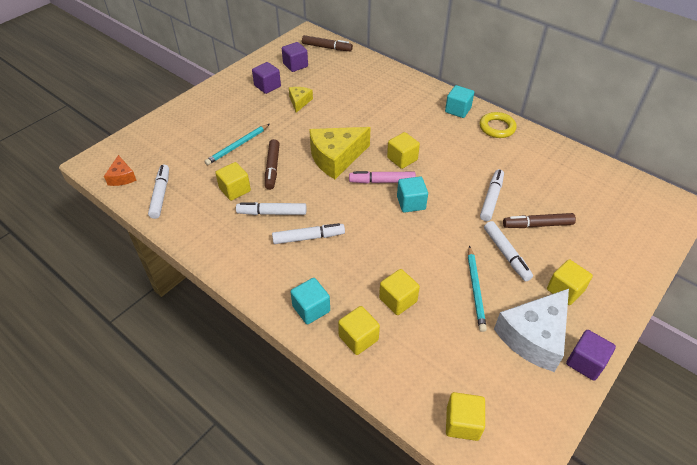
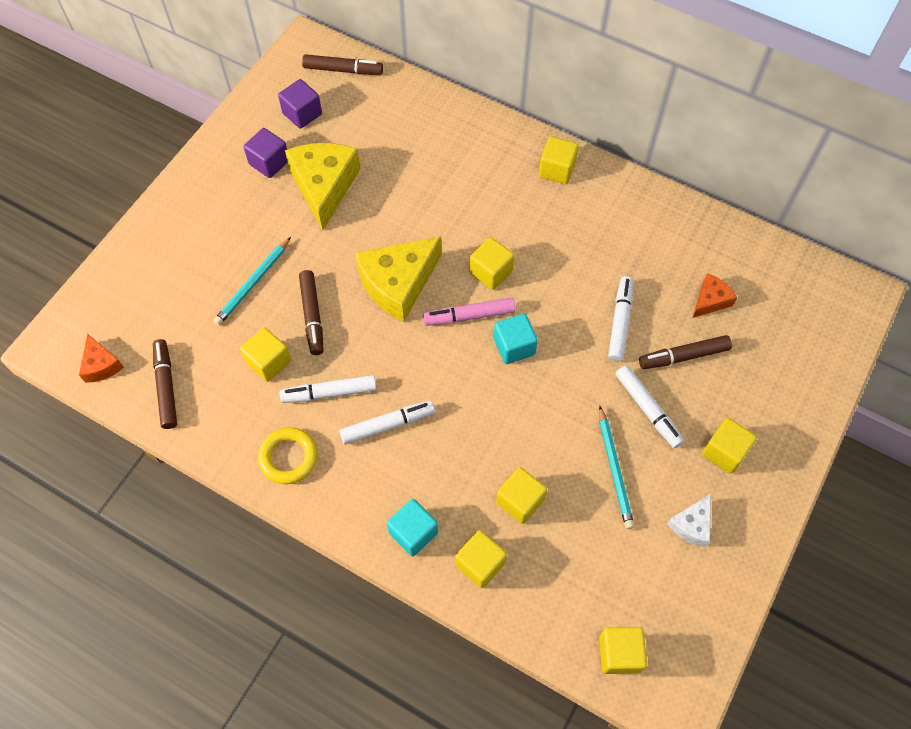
camera: 10 degrees left, 15 degrees up
white marker [148,164,169,219] -> brown marker [153,339,177,429]
yellow cheese [289,87,313,113] -> yellow cheese [285,143,360,231], size x1.97
turquoise cube [445,85,474,118] -> yellow cube [539,137,578,184]
yellow ring [480,112,517,138] -> yellow ring moved to [258,427,318,484]
white cheese [494,289,569,372] -> white cheese [667,494,711,547], size x0.51
purple cube [566,330,616,381] -> none
none -> orange cheese [693,273,737,318]

